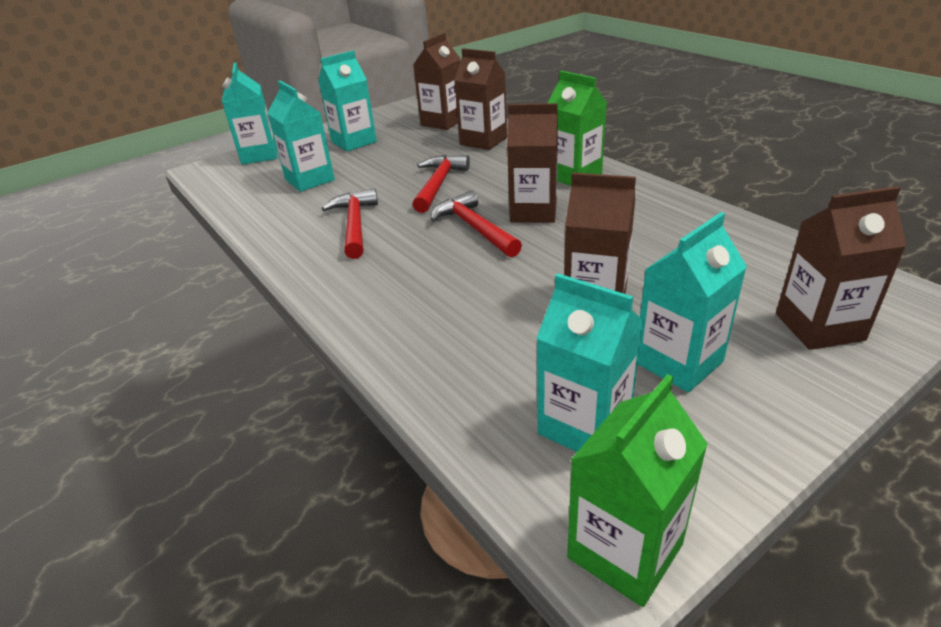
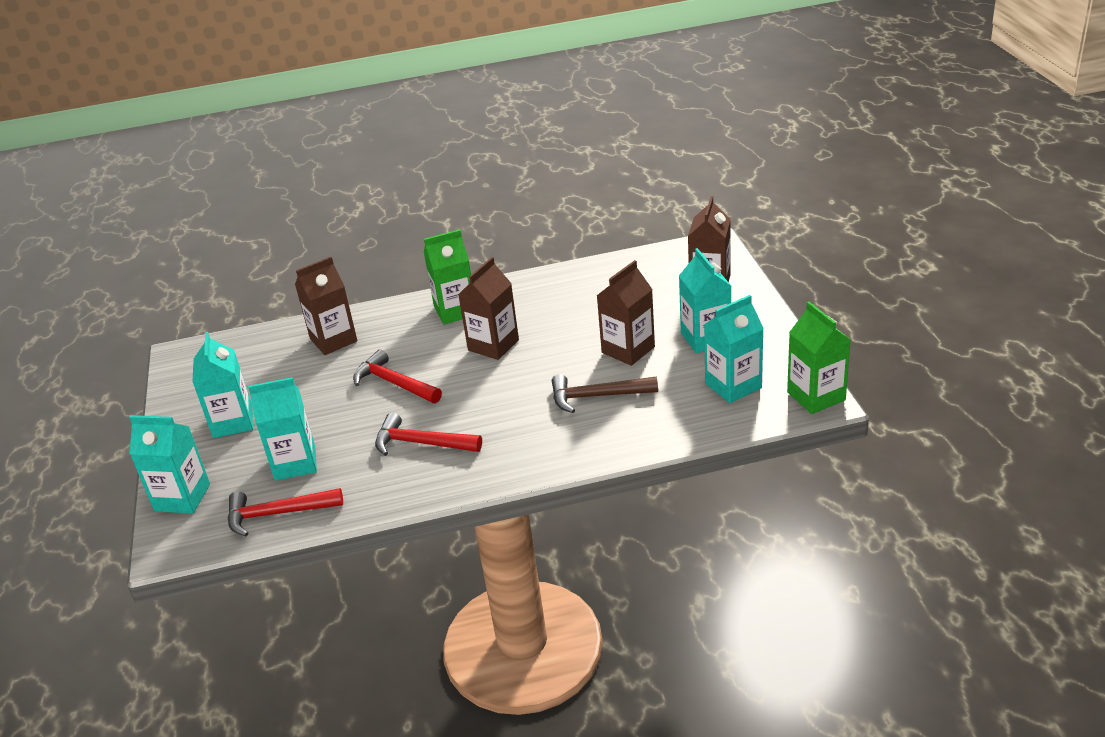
camera: 65 degrees left, 0 degrees up
brown carton [413,33,461,130] -> none
red hammer [430,190,522,257] -> red hammer moved to [228,488,343,537]
none -> brown hammer [552,374,658,413]

